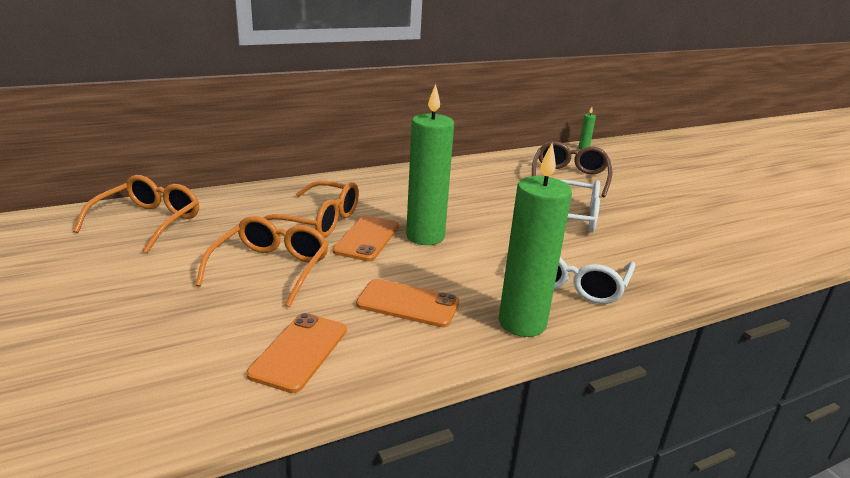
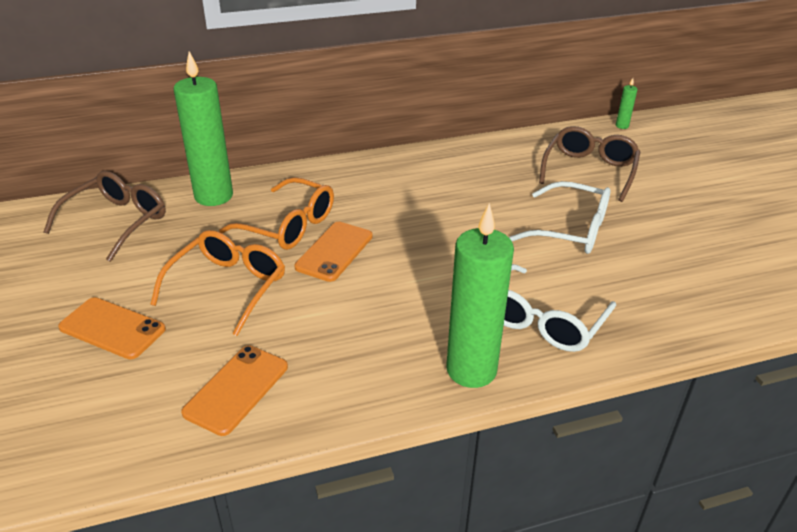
camera: 10 degrees right, 10 degrees up
orange glasses [73,175,199,253] -> brown glasses [43,171,166,262]
orange phone [356,279,459,327] -> orange phone moved to [58,297,166,359]
green candle [406,84,454,245] -> green candle moved to [173,51,233,206]

